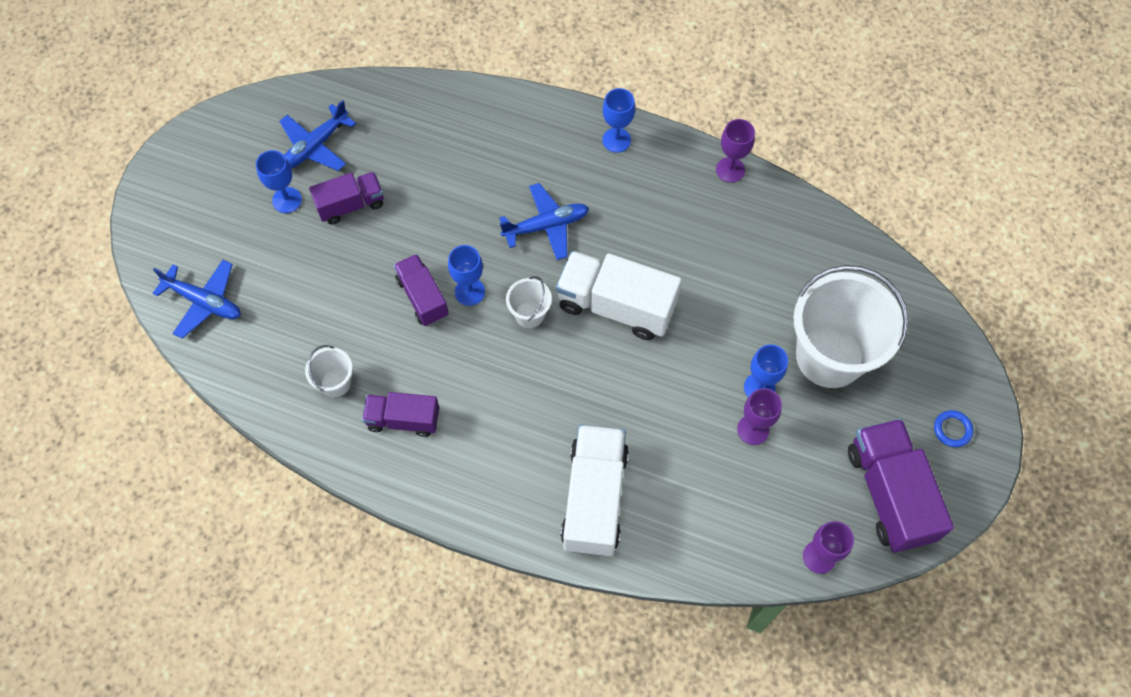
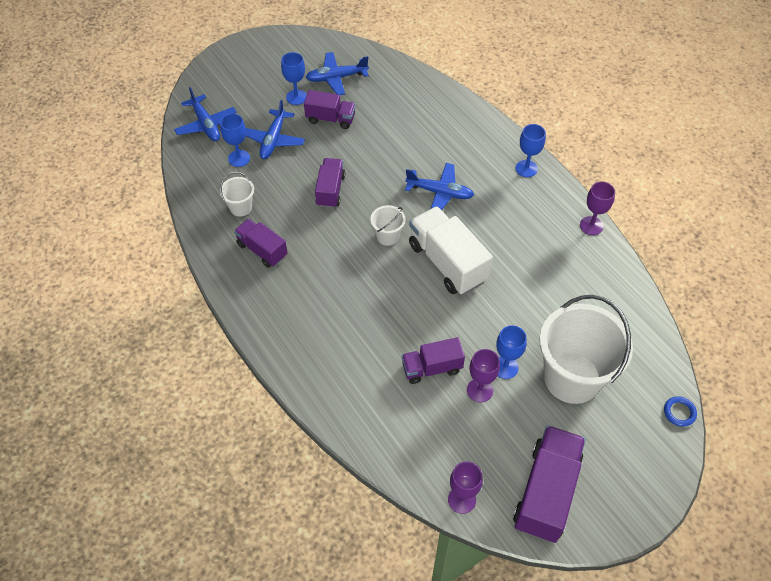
camera: 35 degrees right, 10 degrees down
blue goblet [448,245,485,306] -> blue goblet moved to [220,114,250,167]
white truck [561,425,629,556] -> none
blue ring [934,410,973,447] -> blue ring moved to [664,396,697,427]
none -> blue plane [246,100,305,159]
none -> purple truck [402,337,465,384]

